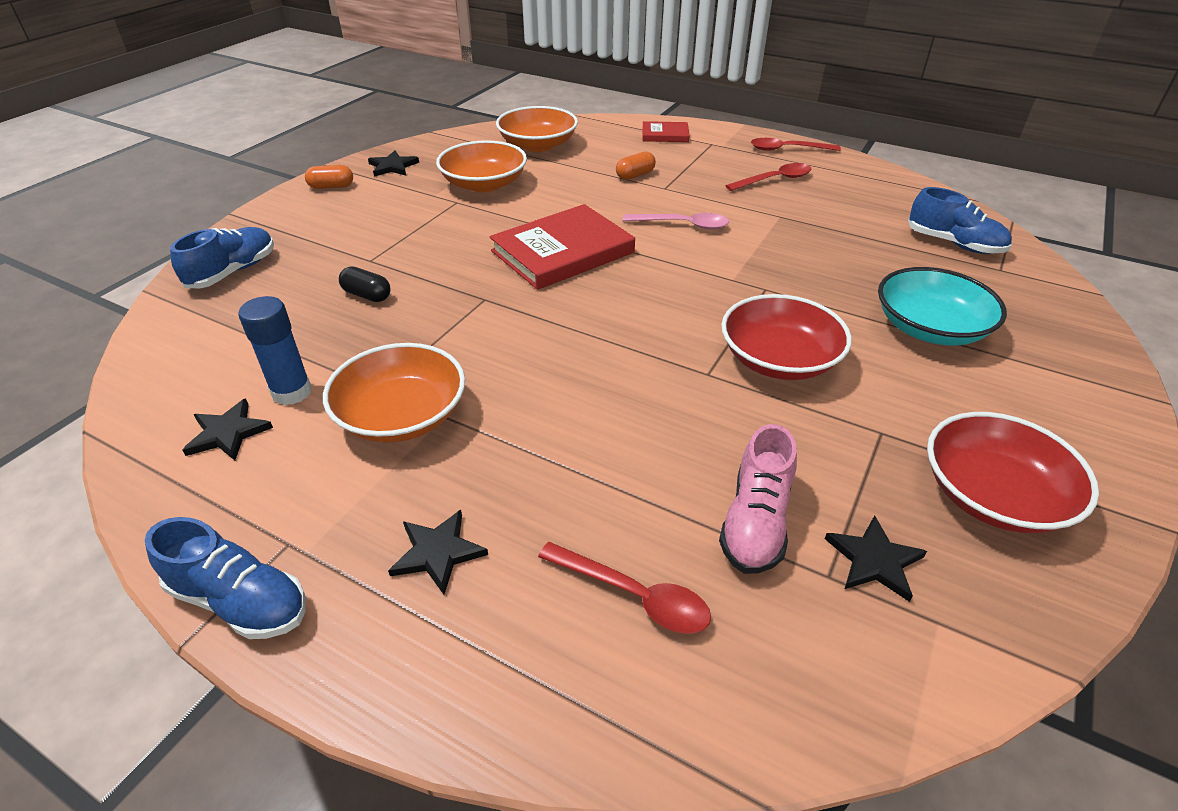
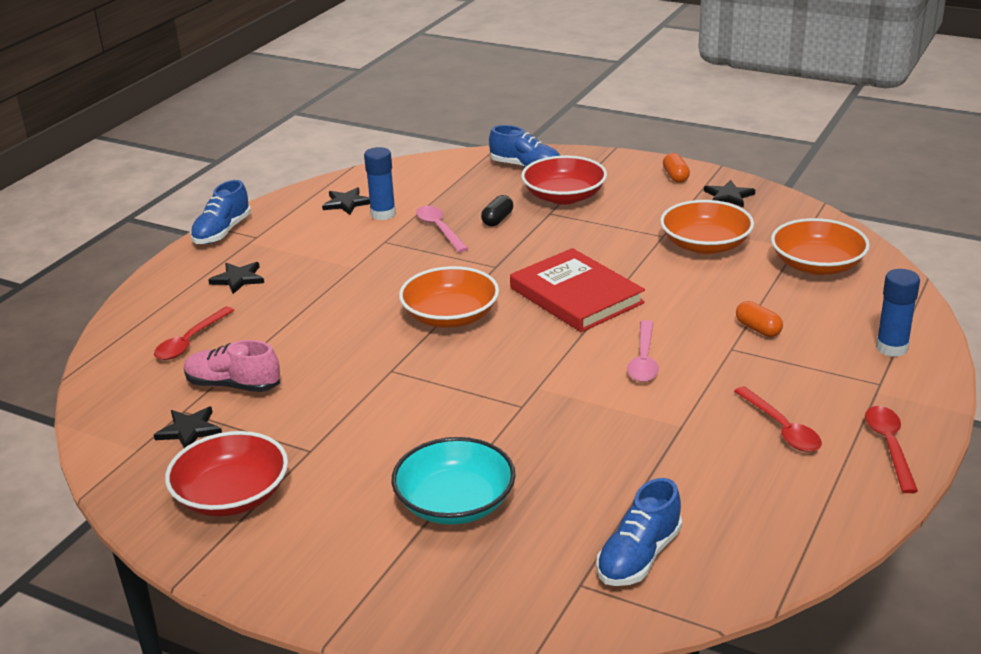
camera: 90 degrees right, 10 degrees down
orange bowl [323,343,465,443] -> orange bowl moved to [399,266,499,328]
red book [642,121,690,142] -> blue glue stick [876,269,920,357]
red bowl [721,294,852,380] -> red bowl moved to [521,156,607,205]
none -> pink spoon [416,206,468,252]

